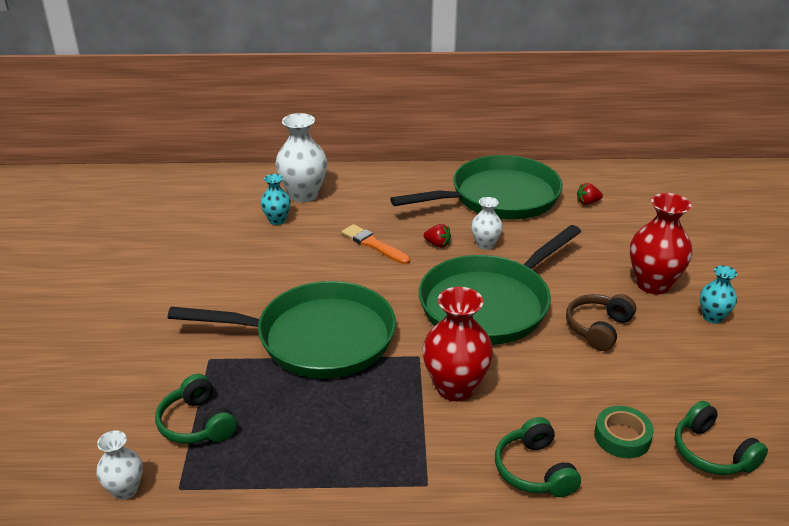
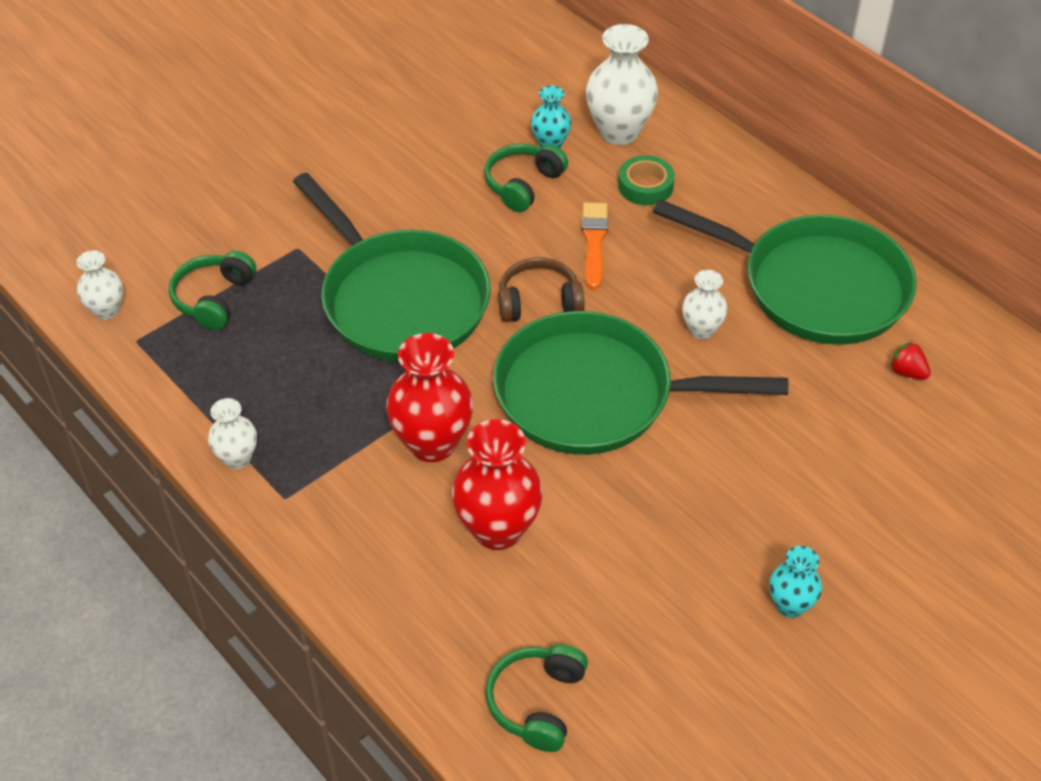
camera: 50 degrees right, 15 degrees up
red strawberry [424,224,451,248] -> none
green headphones [495,417,581,497] -> green headphones moved to [484,144,568,212]
brown headphones [566,294,636,351] -> brown headphones moved to [498,257,585,322]
green tape [594,406,654,458] -> green tape moved to [618,155,675,205]
red vase [630,193,692,294] -> red vase moved to [452,419,543,550]
none -> white vase [208,398,257,469]

